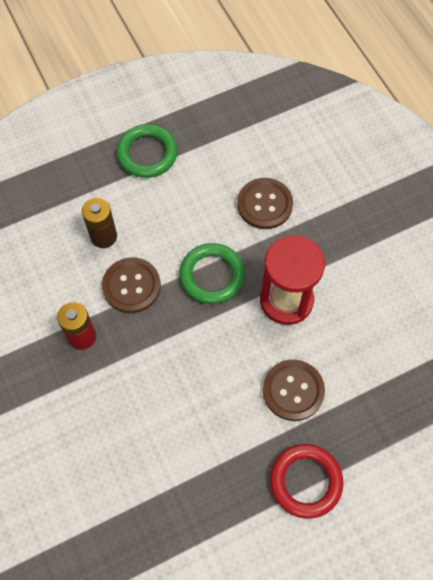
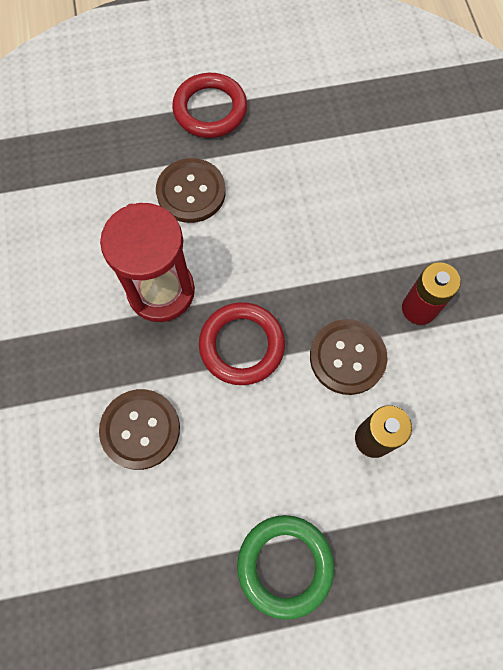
camera: 165 degrees left, 5 degrees up
green ring [180,243,245,304] -> red ring [199,302,285,385]

